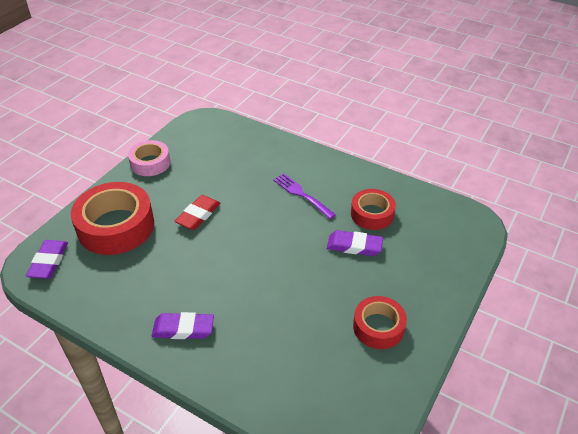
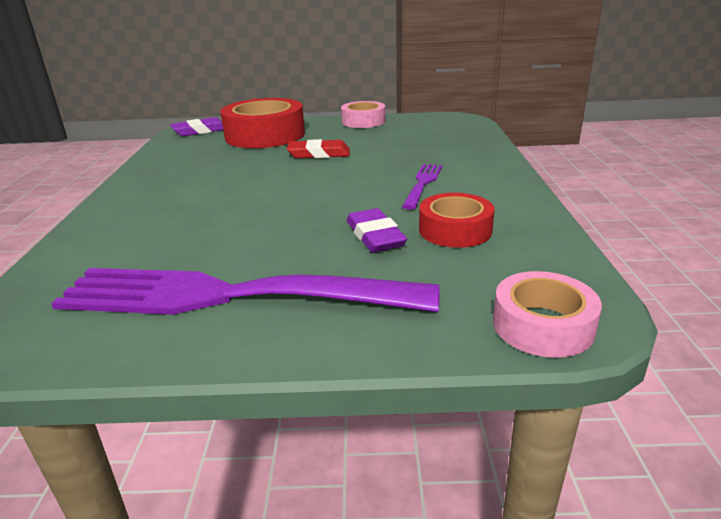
camera: 60 degrees right, 15 degrees down
purple eraser [152,312,214,339] -> none
red tape [353,296,407,349] -> purple fork [51,268,440,315]
none -> pink tape [493,271,602,358]

